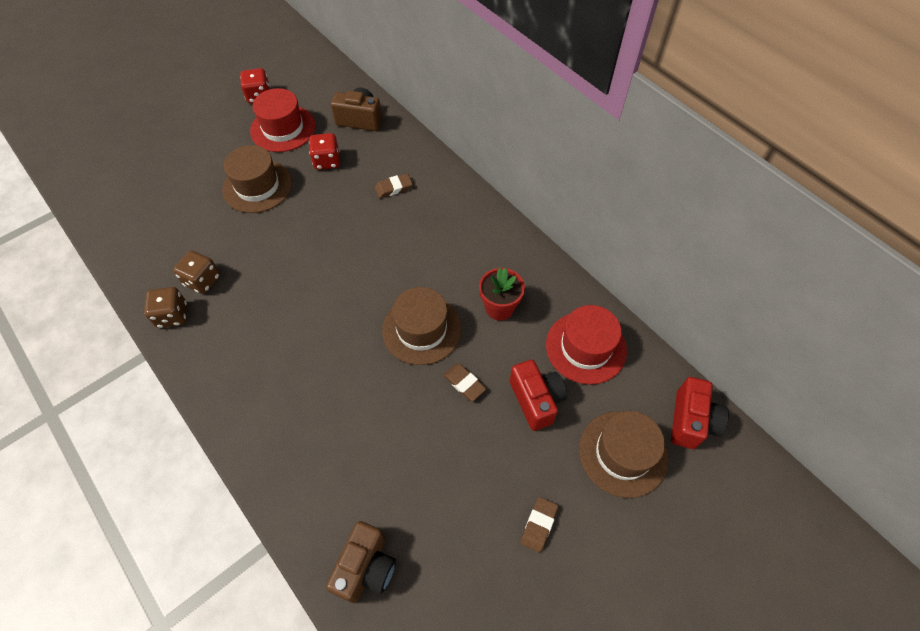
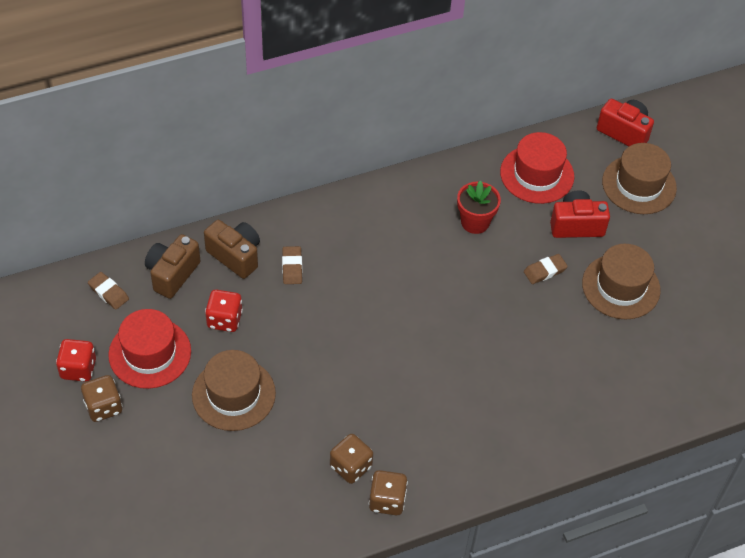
camera: 75 degrees left, 5 degrees down
brown camera [326,521,396,603] -> brown camera moved to [204,220,260,279]
brown hat [382,287,461,365] -> brown hat moved to [582,244,661,320]
brown eraser [520,497,558,553] -> brown eraser moved to [88,272,129,310]
none -> brown dice [81,375,122,422]

